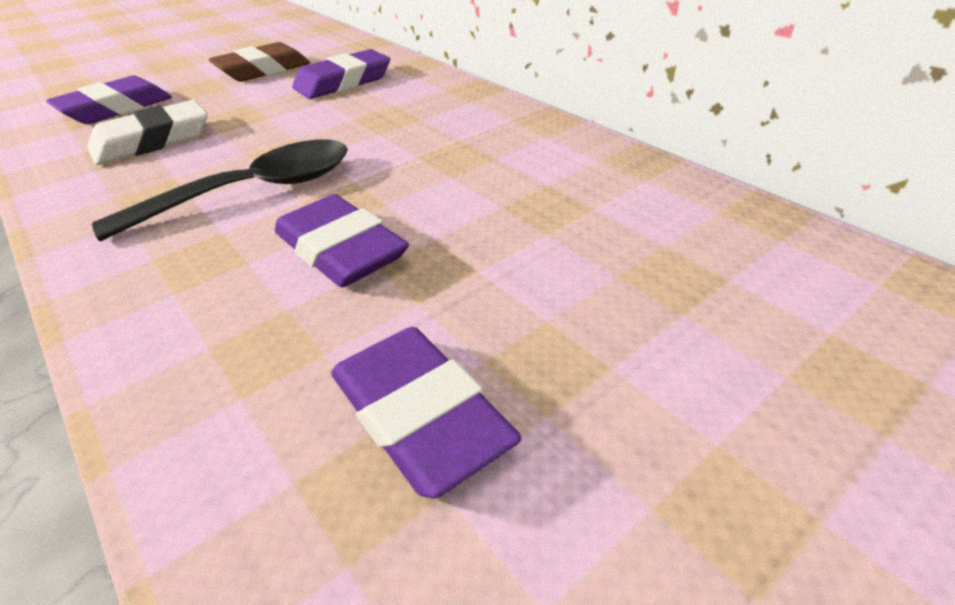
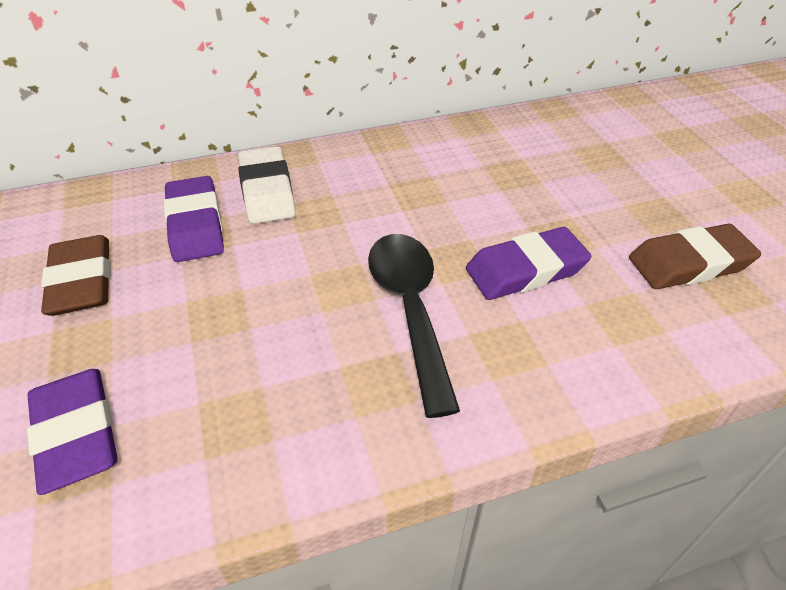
camera: 70 degrees left, 5 degrees up
white eraser [87,100,208,165] -> white eraser moved to [238,146,296,224]
purple eraser [331,327,522,499] -> brown eraser [629,224,761,289]

